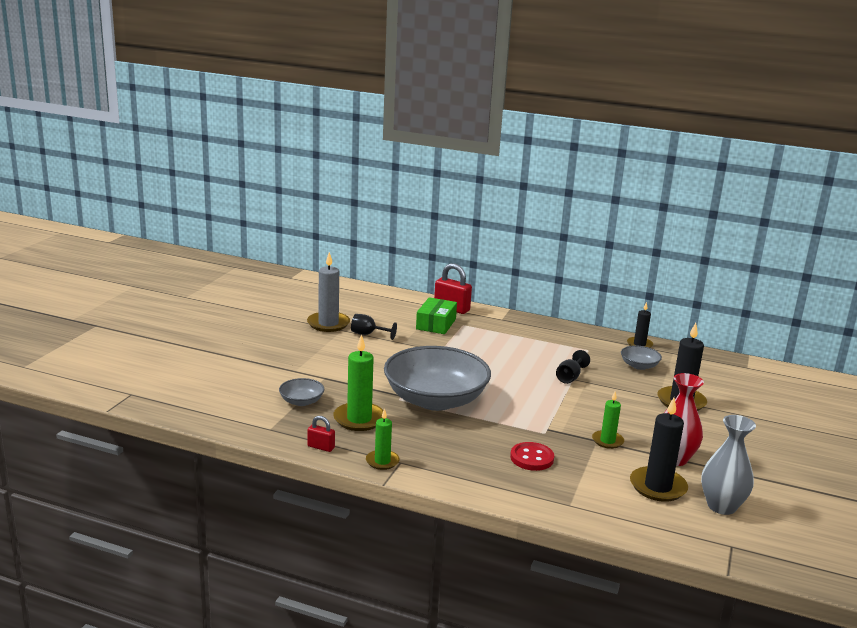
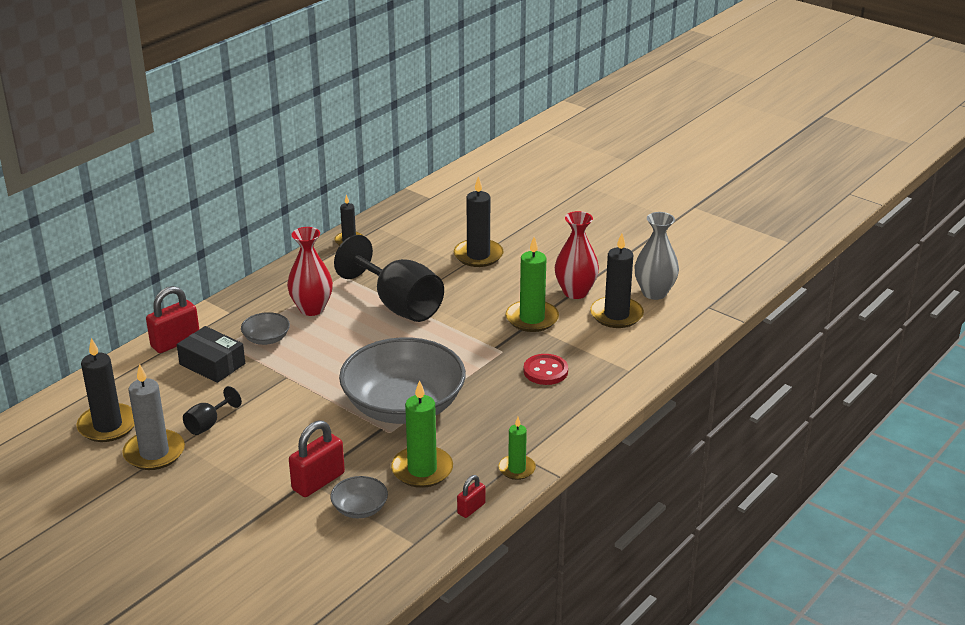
camera: 70 degrees left, 10 degrees up
green box [416,297,457,334] -> black box [177,326,245,383]
black goblet [556,350,590,384] -> black goblet [334,235,444,322], size x2.24
green candle [592,392,624,449] -> green candle [505,237,559,332], size x1.66
grey bowl [621,346,662,370] -> grey bowl moved to [241,312,290,345]
none -> black candle [77,338,135,442]
none -> red vase [287,227,333,316]
none -> red padlock [289,420,345,497]

